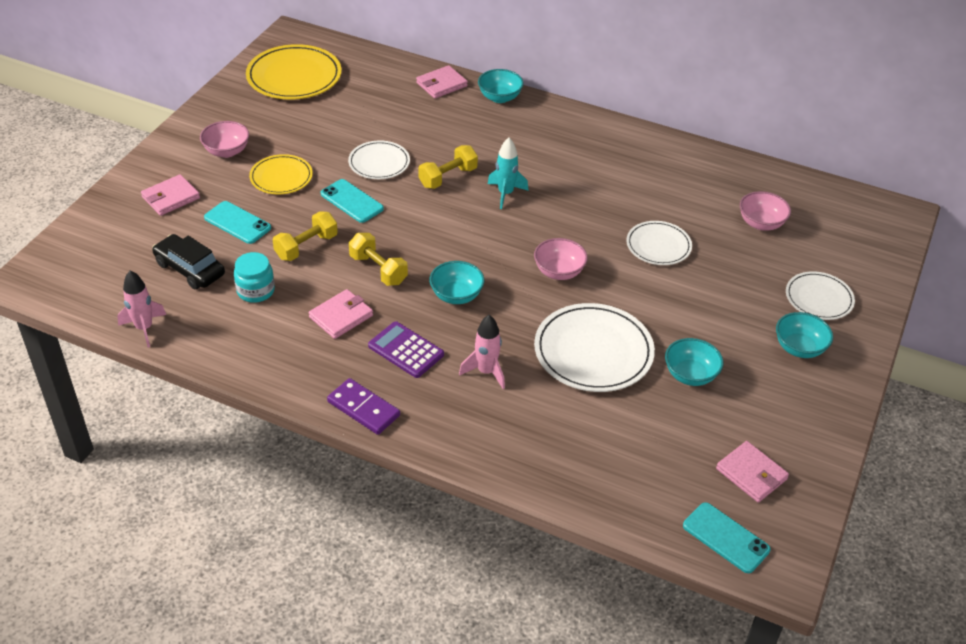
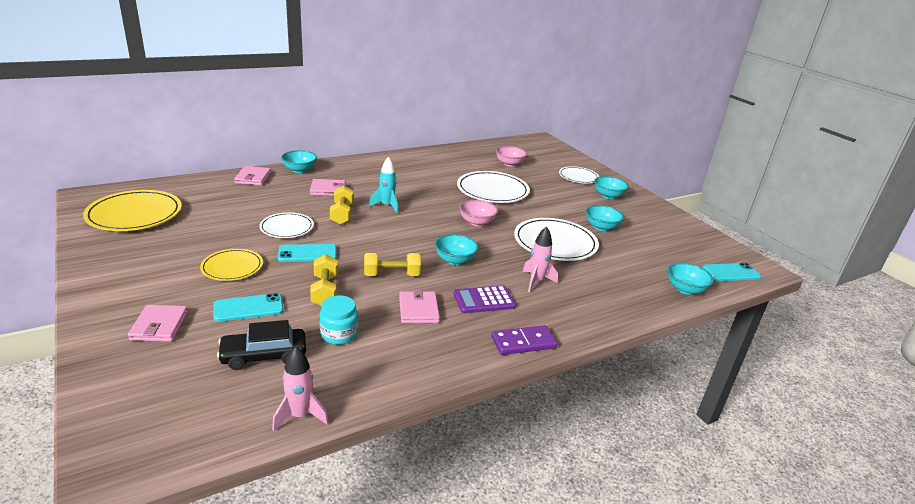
camera: 55 degrees left, 15 degrees down
pink bowl [200,121,249,158] -> none
white plate [626,221,692,265] -> white plate [457,171,530,203], size x1.67
pink wallet [716,441,789,503] -> pink wallet moved to [310,179,346,196]
none -> turquoise bowl [668,262,714,295]

